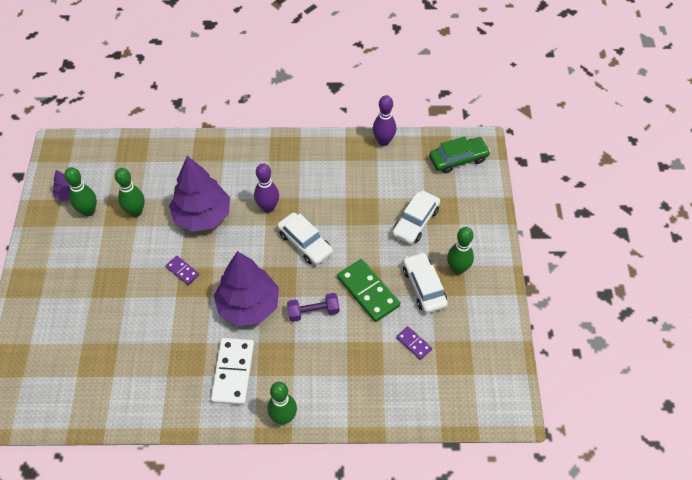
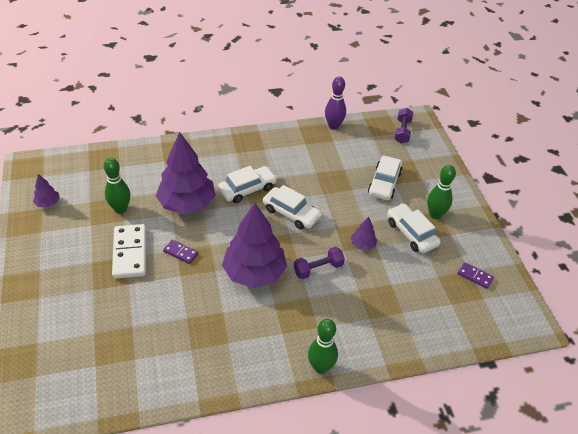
camera: 15 degrees left, 10 degrees down
green bowling pin [64,167,97,217] -> none
white domino [211,338,254,405] -> white domino moved to [112,224,146,279]
purple bowling pin [254,163,279,213] -> white car [218,166,277,203]
green domino [337,259,400,322] -> purple tree [351,216,377,250]
purple domino [396,326,432,360] -> purple domino moved to [458,262,494,289]
green car [429,136,491,173] -> purple dumbbell [394,108,413,144]

